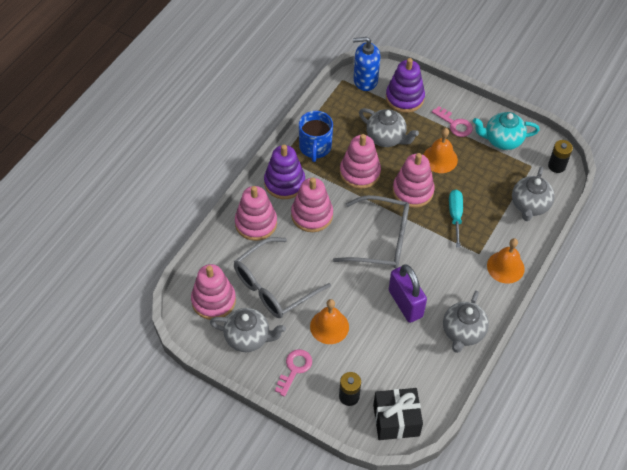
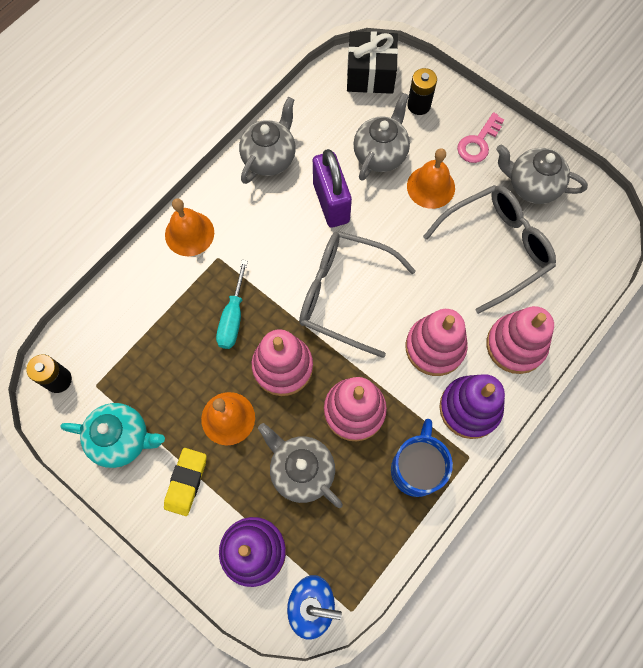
camera: 170 degrees left, 15 degrees up
pink stacking toy [191,264,236,320] -> none
pink key [432,106,473,137] -> yellow eraser [164,448,207,516]
grey teapot [512,166,555,221] -> grey teapot moved to [353,93,410,181]

